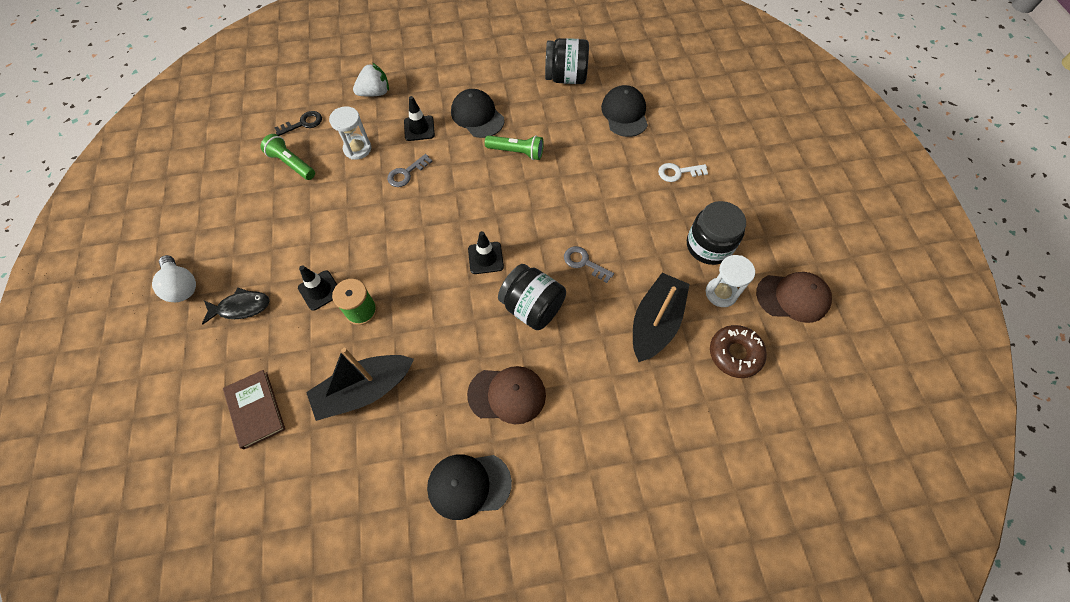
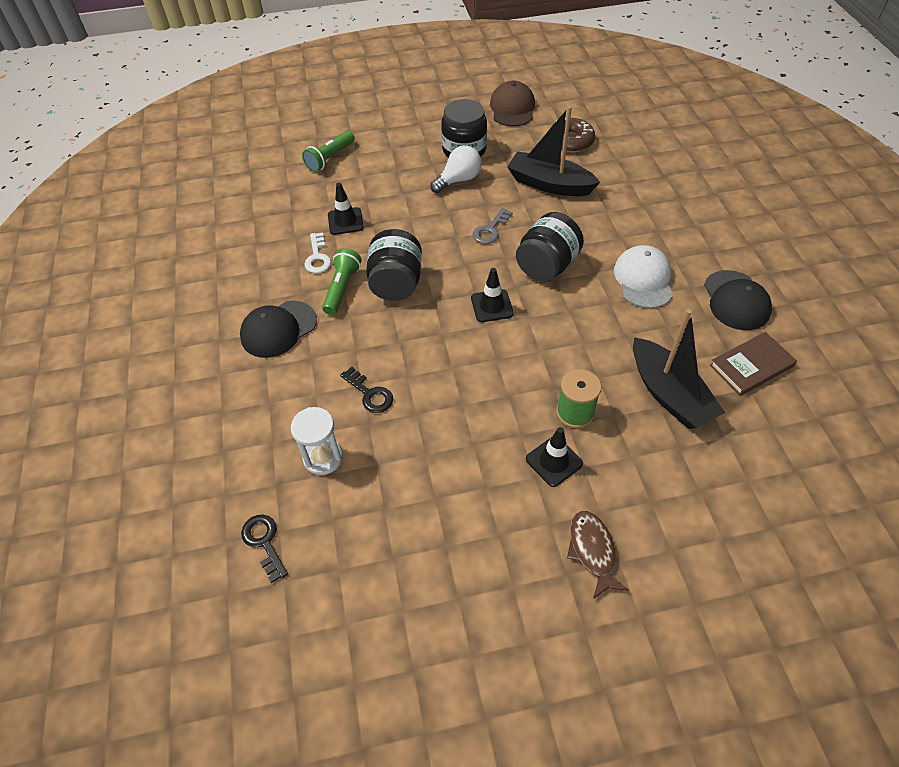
camera: 90 degrees left, 10 degrees down
white light bulb [152,255,196,302] -> white light bulb moved to [430,146,482,193]
black fish [202,287,270,325] -> brown fish [567,511,629,599]
brown book [223,370,285,449] -> brown book moved to [710,332,797,396]
green flashlight [261,134,315,180] -> green flashlight moved to [302,131,355,172]
white strawberry [353,63,389,97] -> none
grey key [387,154,433,187] -> black key [340,367,394,413]
black traffic cone [404,96,435,141] -> black traffic cone moved to [328,183,364,235]
brown cap [467,366,546,424] -> white cap [614,245,673,308]
black jar [545,38,589,84] -> black jar moved to [366,229,422,301]
black cap [601,85,648,137] -> none
white key [658,163,708,182] -> white key moved to [305,232,331,273]
white hourglass [706,255,755,307] -> none

